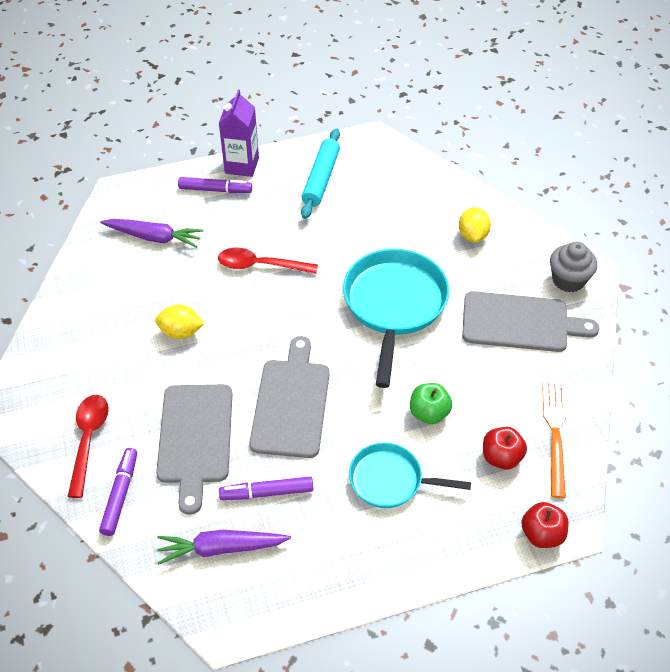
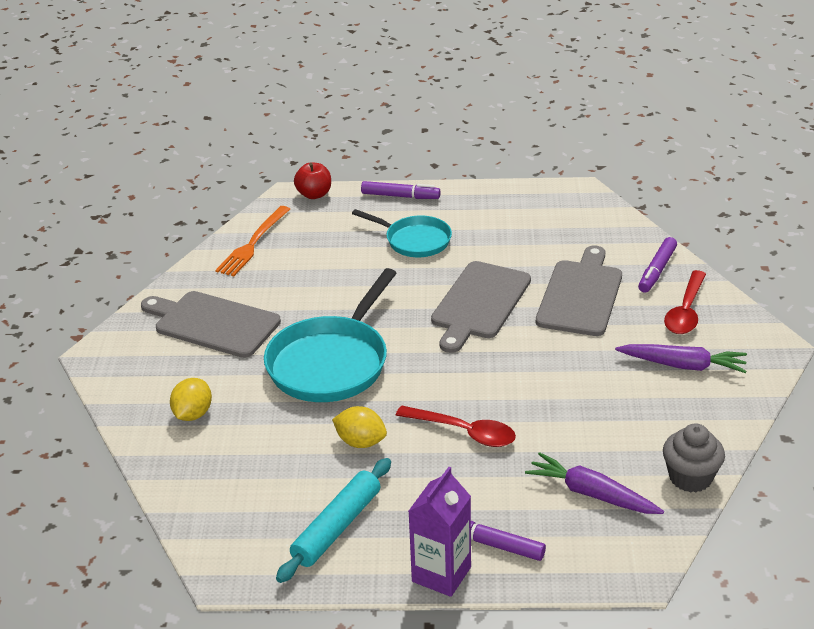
camera: 160 degrees left, 15 degrees down
yellow lemon [155,305,204,339] -> yellow lemon moved to [332,406,387,448]
purple carrot [157,530,291,565] -> purple carrot moved to [615,344,747,373]
purple marker [219,476,313,500] -> purple marker moved to [361,181,441,199]
green apple [410,383,452,424] -> none
red apple [483,427,527,470] -> none
grey cupcake [550,241,597,292] -> grey cupcake moved to [663,423,725,493]

